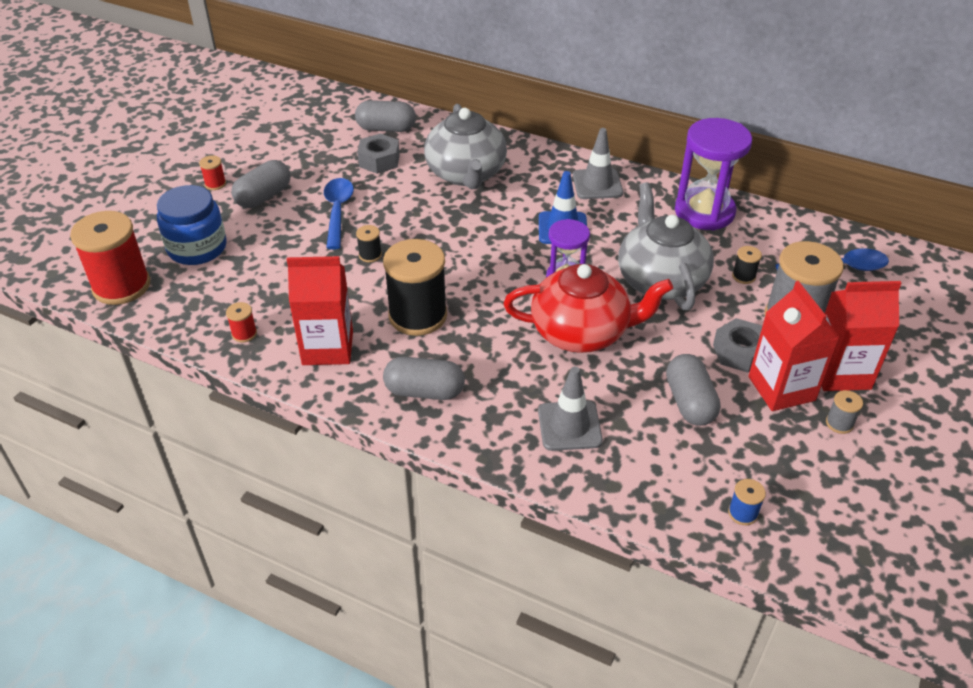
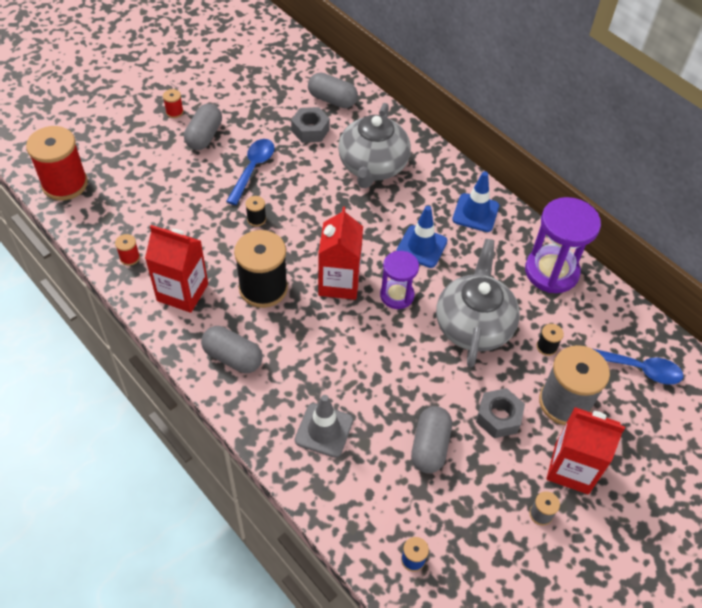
camera: 20 degrees right, 10 degrees up
blue jar [157,185,227,265] -> none
grey capsule [231,160,290,208] -> grey capsule turned 45 degrees counterclockwise [184,104,222,150]
red teapot [504,264,673,353] -> none
grey traffic cone [573,128,623,199] -> blue traffic cone [452,171,499,232]
red carton [748,281,839,411] -> red carton moved to [318,207,363,300]

